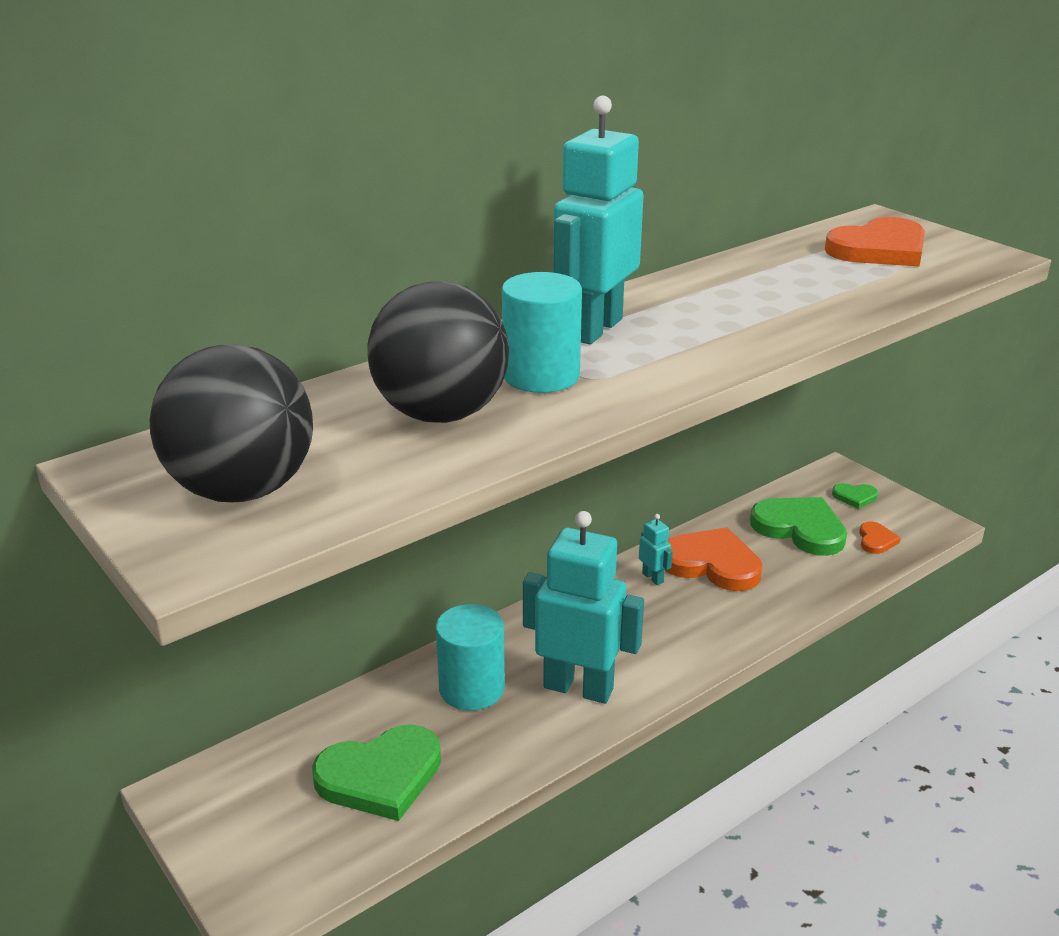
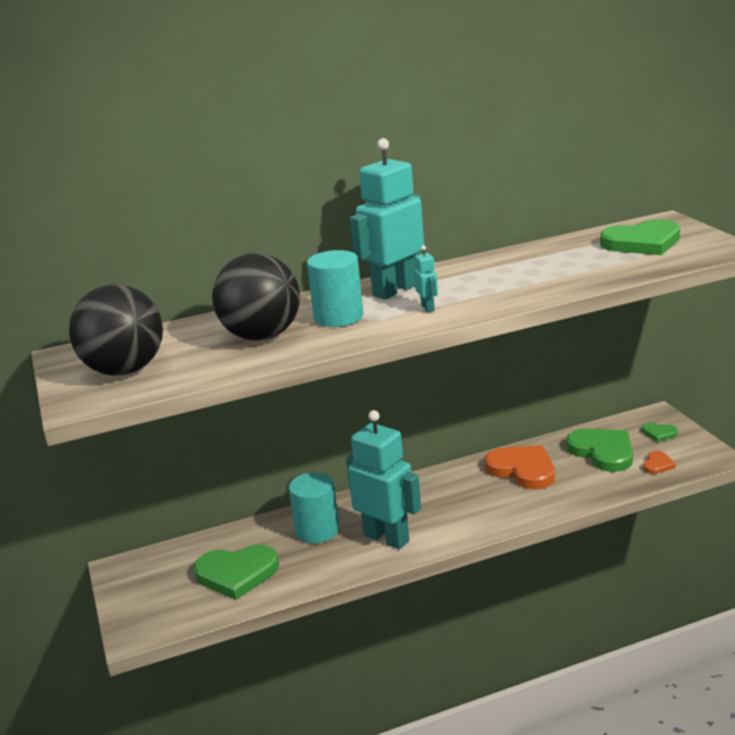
camera: 20 degrees right, 5 degrees down
turquoise robot [639,514,673,585] -> turquoise robot moved to [414,246,438,312]
orange heart [825,217,925,266] -> green heart [600,219,680,255]

